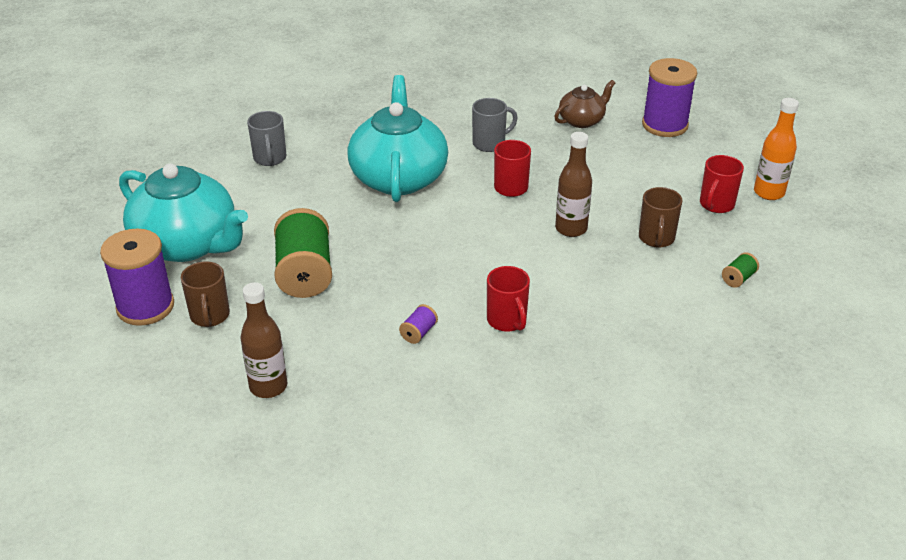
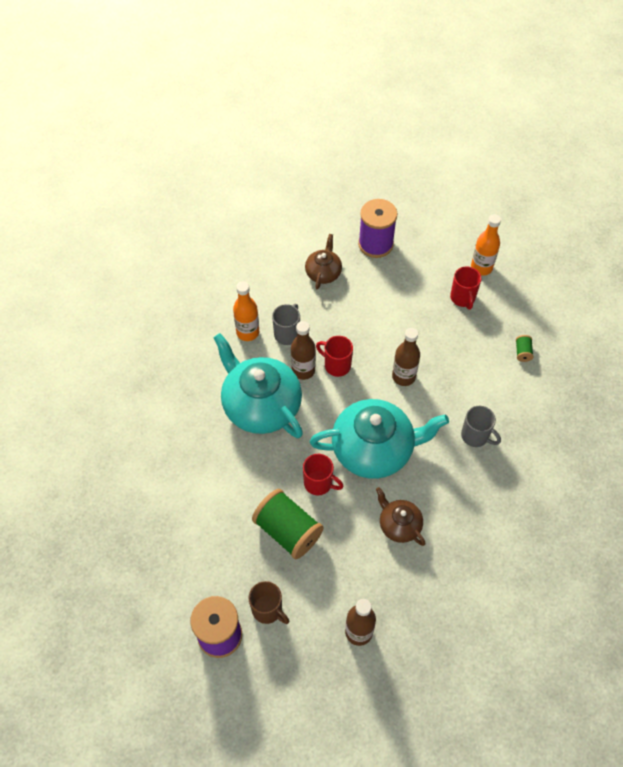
camera: 40 degrees left, 20 degrees up
turquoise teapot [119,164,248,262] -> turquoise teapot moved to [310,399,449,479]
grey mug [247,111,286,166] -> grey mug moved to [461,406,501,447]
purple spool [399,304,438,344] -> brown teapot [376,487,425,546]
red mug [487,266,530,332] -> red mug moved to [303,454,343,496]
brown mug [639,187,683,248] -> none
none -> orange bottle [233,281,259,341]
none -> brown bottle [291,321,316,380]

